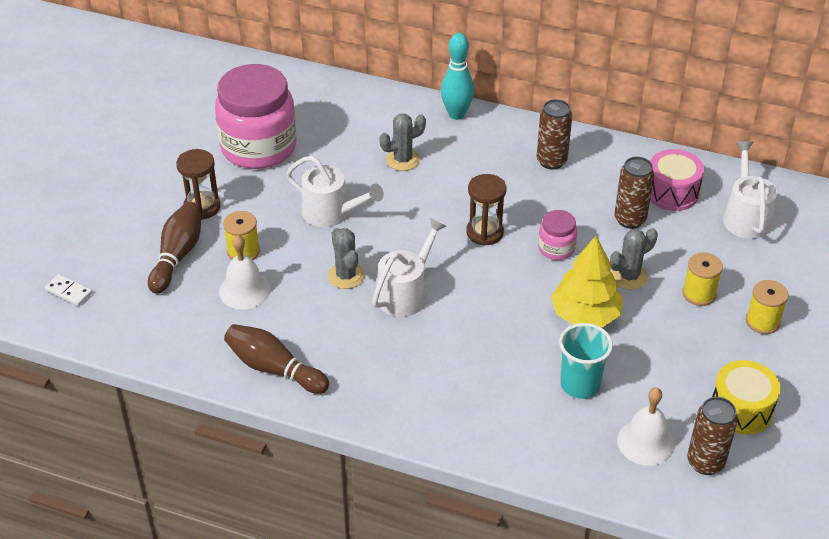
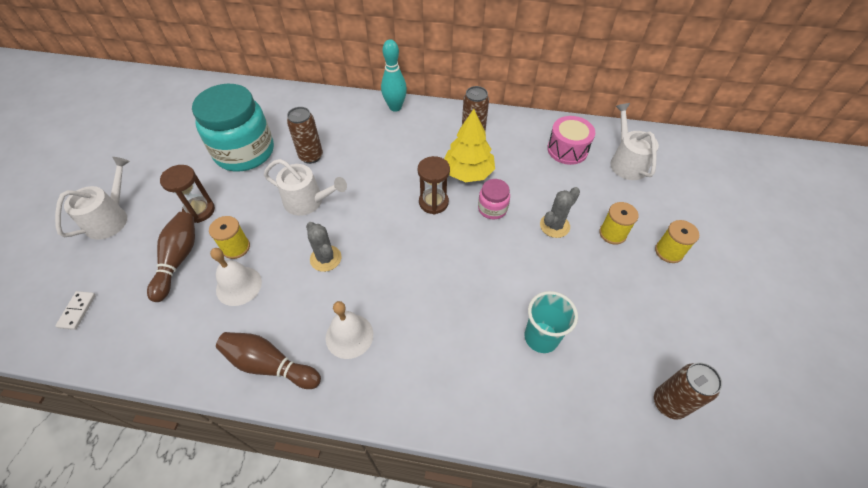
camera: 10 degrees left, 10 degrees up
white domino [45,274,92,306] -> white domino turned 75 degrees clockwise [55,291,96,330]
pink jar [215,64,296,169] -> turquoise jar [192,84,274,171]
white watering can [372,218,446,317] -> white watering can moved to [55,157,130,240]
grey cactus [379,114,426,171] -> none
yellow tree [551,236,623,327] -> yellow tree moved to [444,109,495,182]
brown can [614,157,654,229] -> brown can moved to [287,107,323,164]
white bell [617,387,675,466] -> white bell moved to [326,301,373,359]
yellow drum [712,360,781,435] -> none

